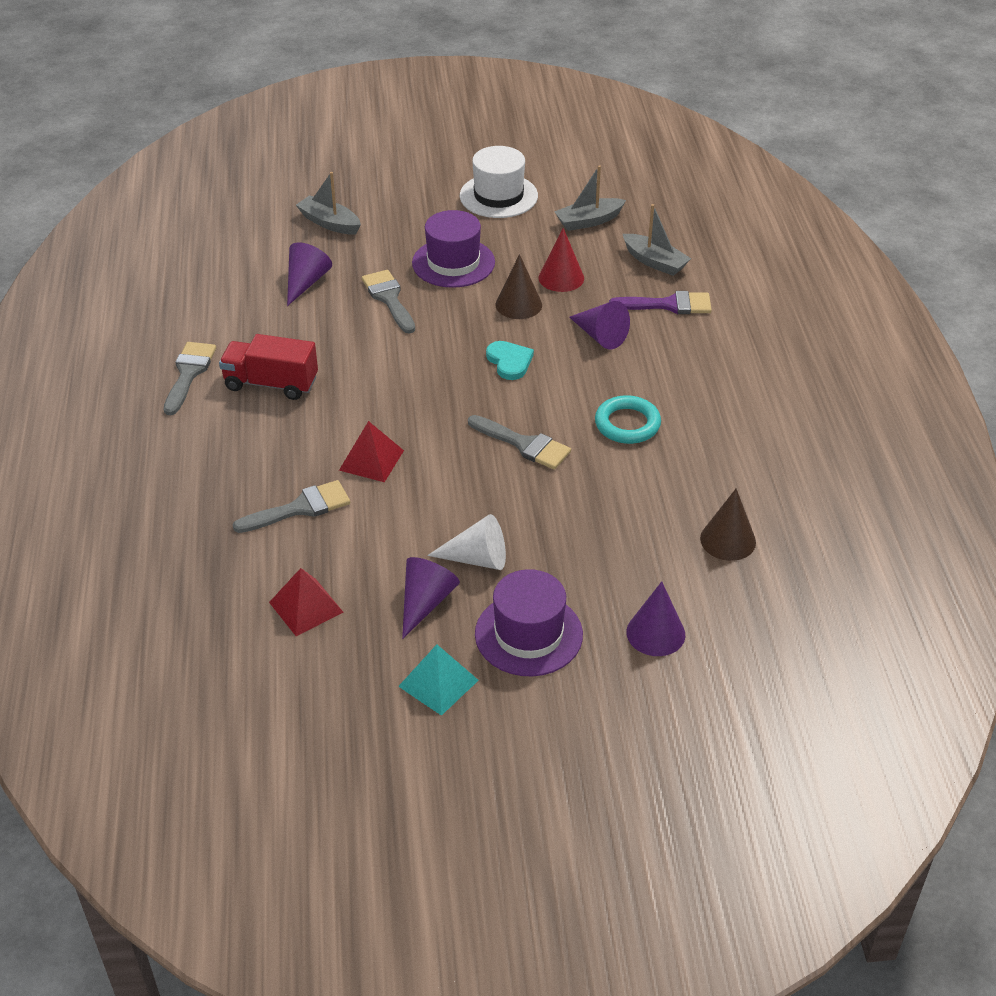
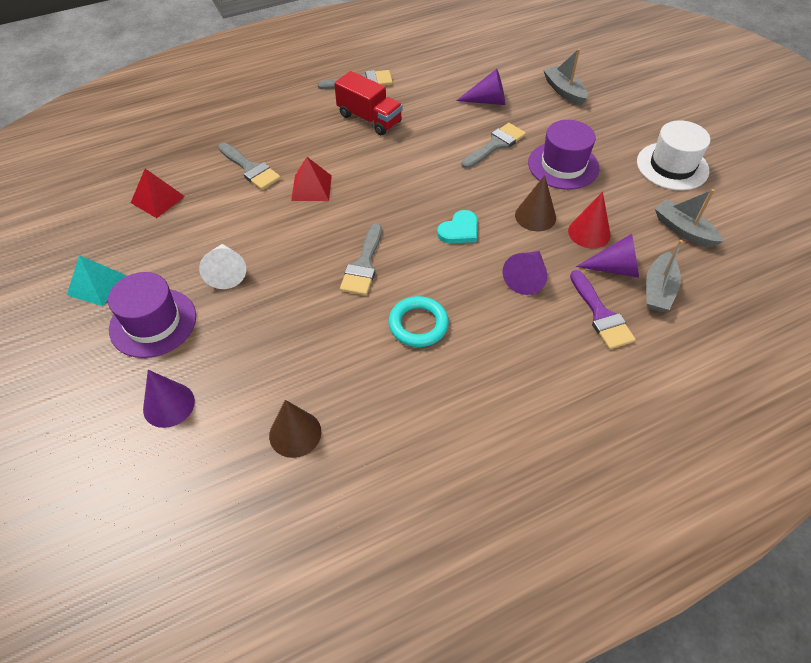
camera: 70 degrees right, 10 degrees up
red truck [219,334,318,400] -> red truck turned 135 degrees clockwise [334,71,403,135]
grey boat [296,172,361,234] -> grey boat turned 45 degrees counterclockwise [543,49,588,106]
purple cone [402,557,460,639] -> purple cone moved to [576,234,639,278]

